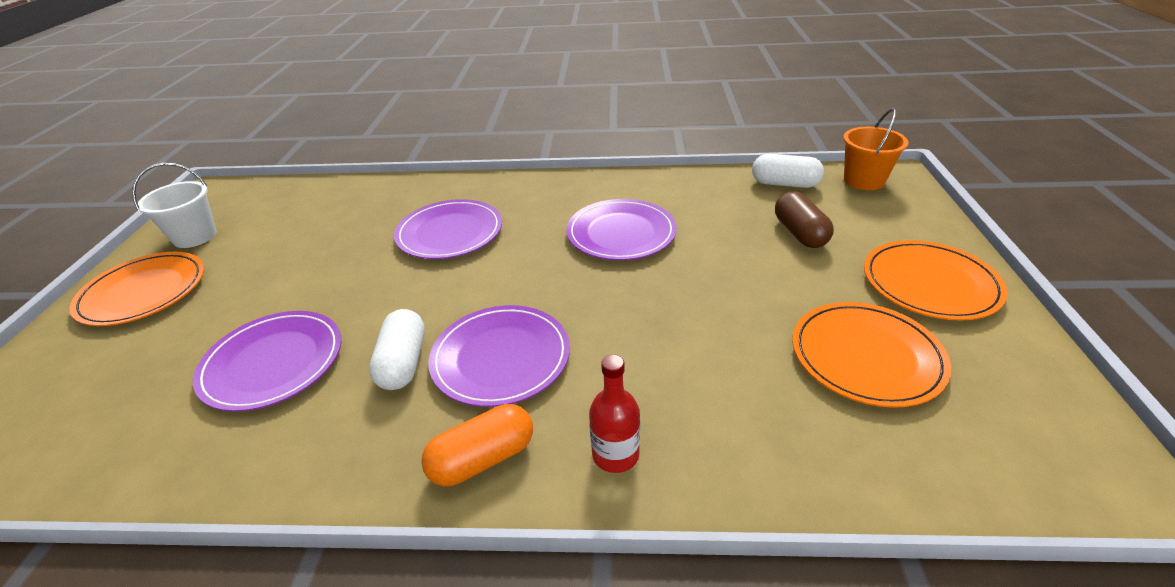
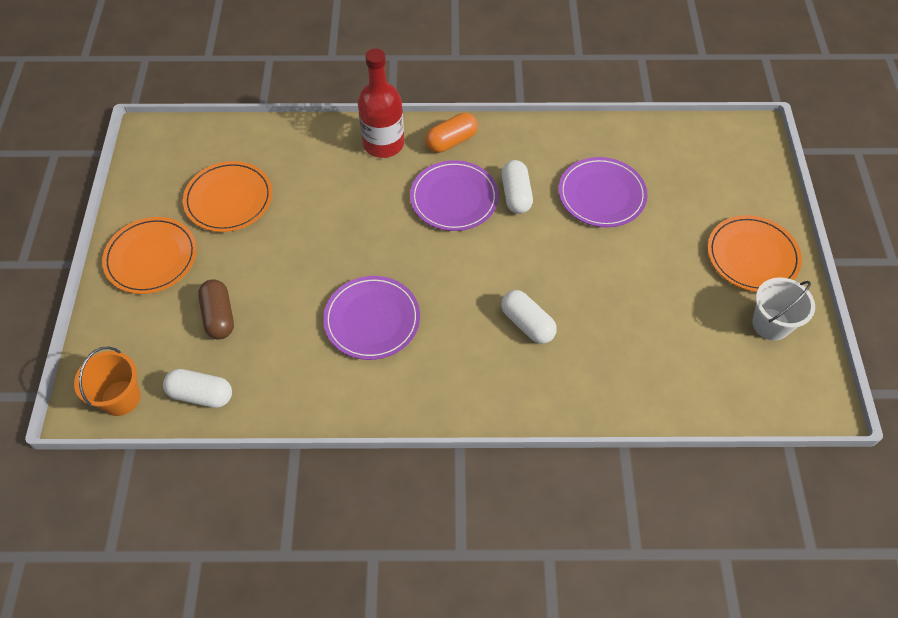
camera: 175 degrees right, 20 degrees up
purple plate [394,199,502,259] -> white capsule [501,290,557,344]
red bottle [589,354,640,473] -> red bottle [358,49,404,158], size x1.73

